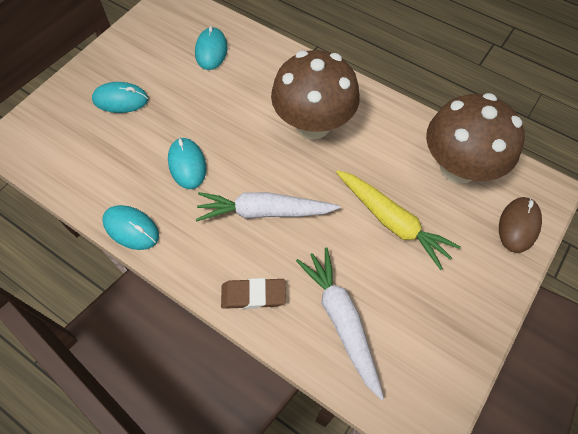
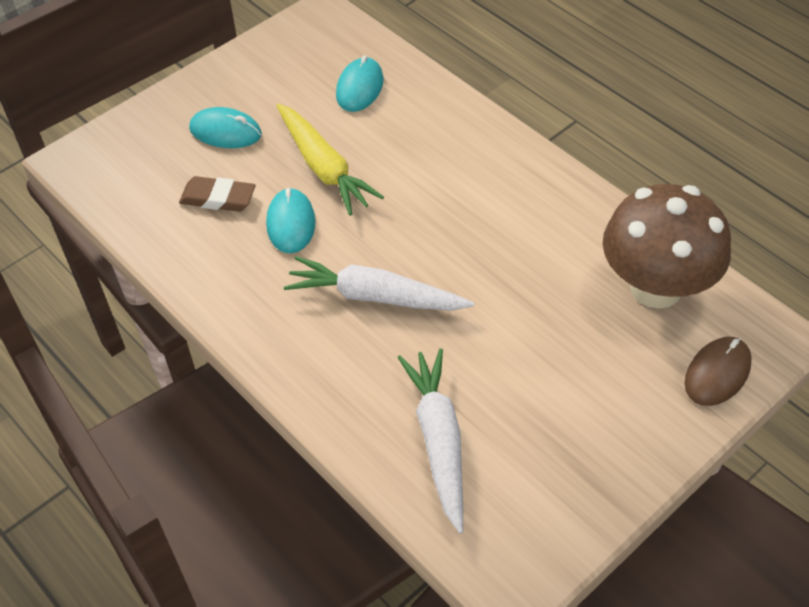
camera: 15 degrees right, 10 degrees down
turquoise mouse [102,205,159,250] -> none
brown eraser [221,278,286,309] -> brown eraser moved to [179,176,256,212]
brown mushroom [271,50,360,139] -> none
yellow carrot [336,170,461,270] -> yellow carrot moved to [276,104,384,216]

